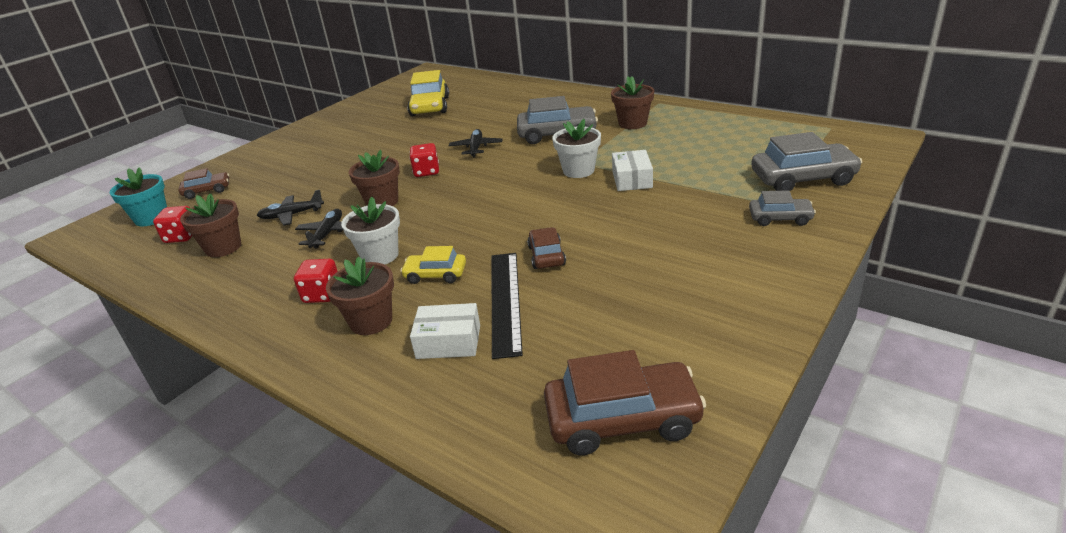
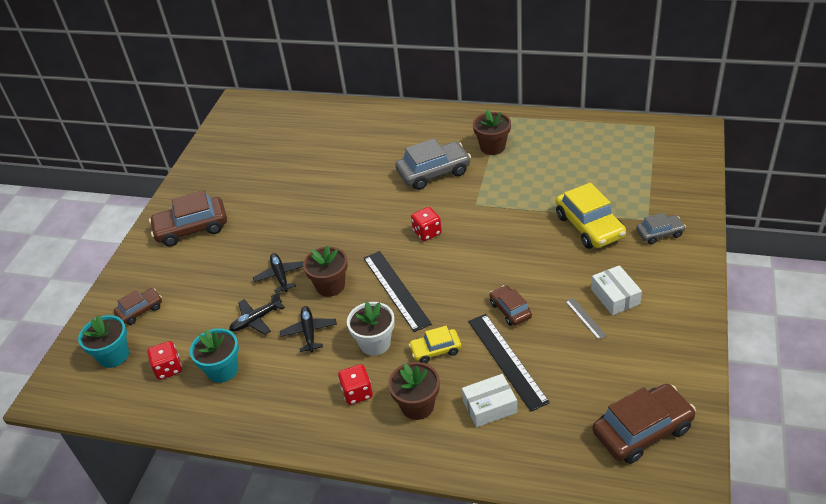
camera: 20 degrees left, 10 degrees up
brown flower pot [180,194,241,257] -> turquoise flower pot [190,328,239,383]
yellow car [407,70,449,117] -> yellow car moved to [556,183,626,249]
red dice [410,143,439,177] -> red dice moved to [411,207,442,241]
black plane [449,129,502,158] -> black plane moved to [253,253,304,293]
white flower pot [552,119,601,178] -> none
white box [612,150,653,191] -> white box moved to [591,265,642,315]
grey car [751,132,862,191] -> none
none -> brown car [149,190,227,247]
none -> black ruler [364,251,432,332]
none -> grey ruler [565,298,606,340]

